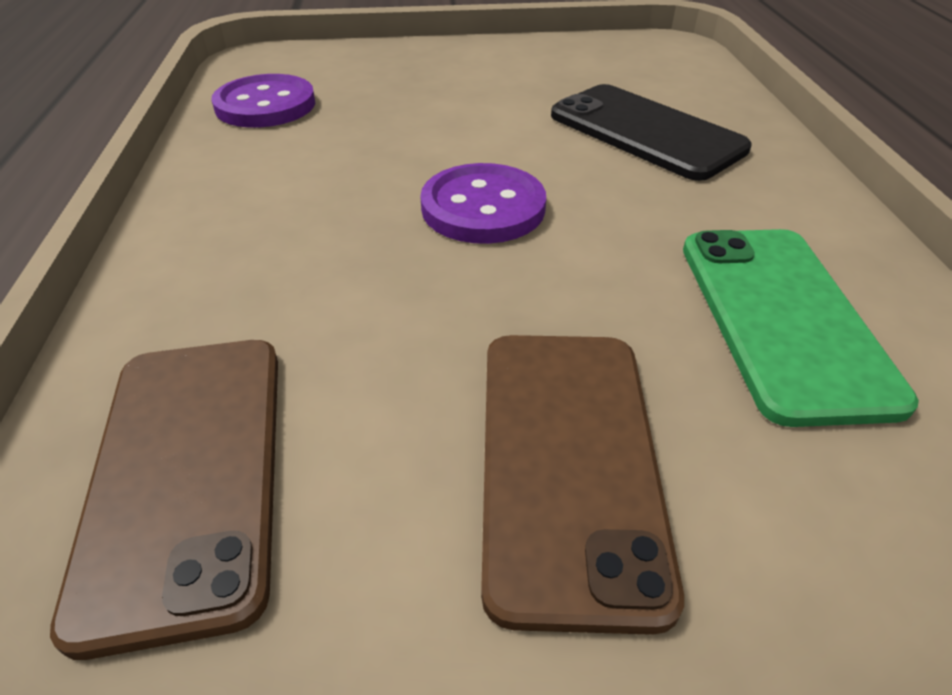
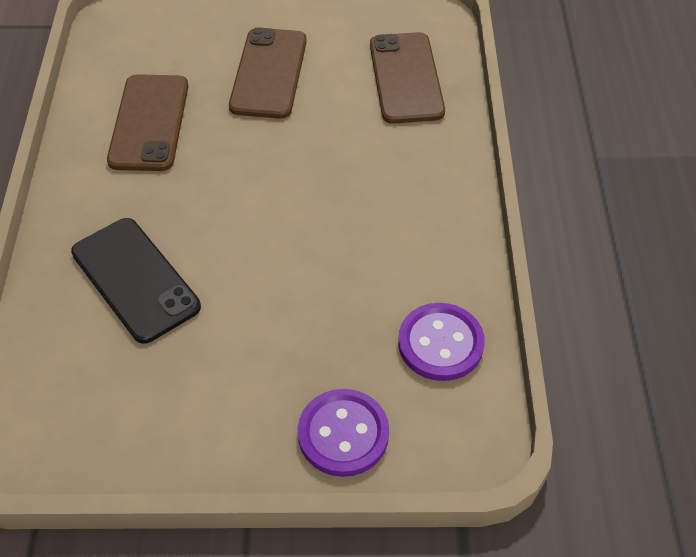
camera: 175 degrees left, 10 degrees up
purple button [420,163,546,244] -> purple button moved to [298,389,389,477]
green phone [683,229,919,427] -> brown phone [107,74,188,171]

